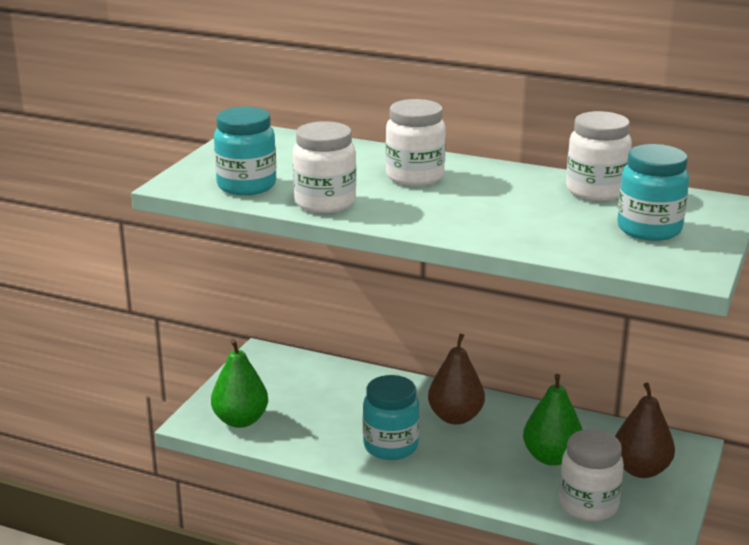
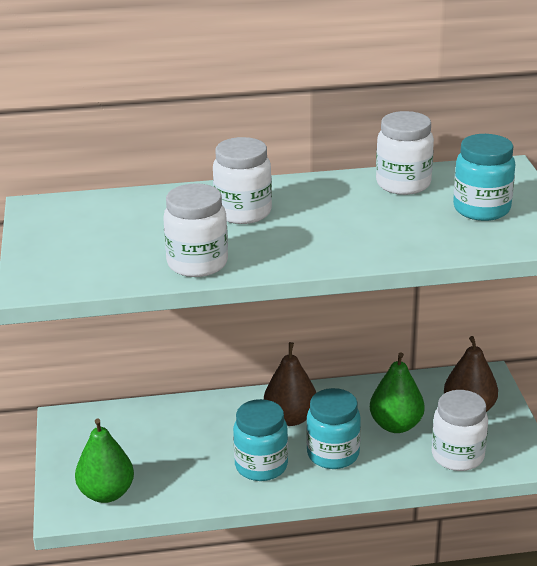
camera: 30 degrees left, 5 degrees up
turquoise jar [214,107,276,195] -> turquoise jar moved to [306,388,361,469]

